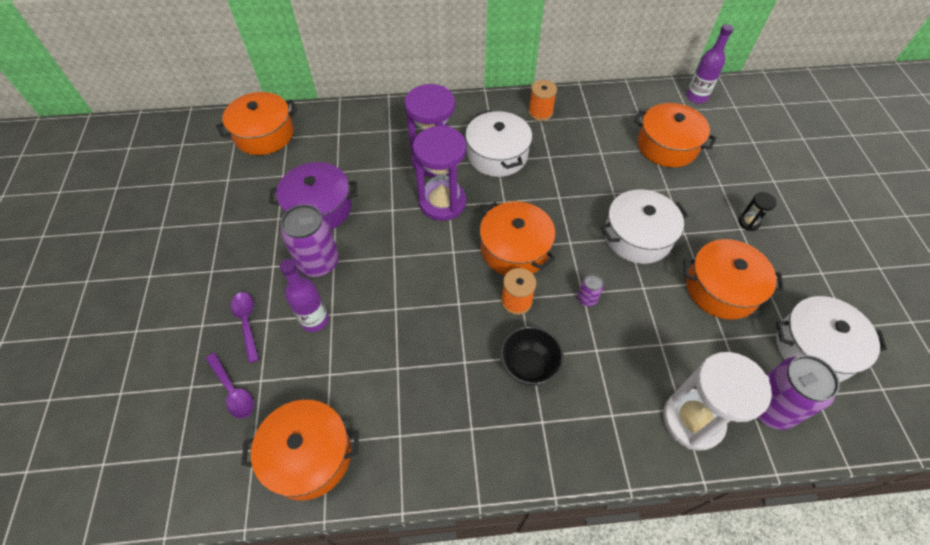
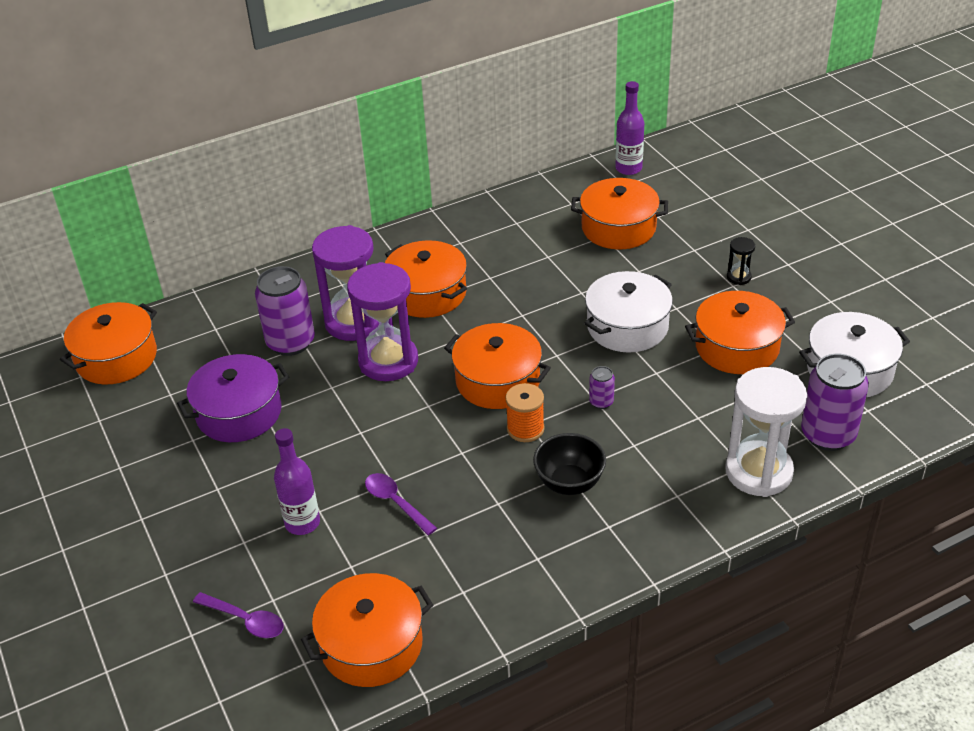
camera: 20 degrees left, 15 degrees down
purple spoon [231,292,259,363] -> purple spoon moved to [365,473,437,535]
purple can [280,204,339,277] -> purple can moved to [255,266,315,356]
white pot [465,110,532,177] -> orange pot [385,240,467,318]
orange spool [528,80,557,121] -> none

